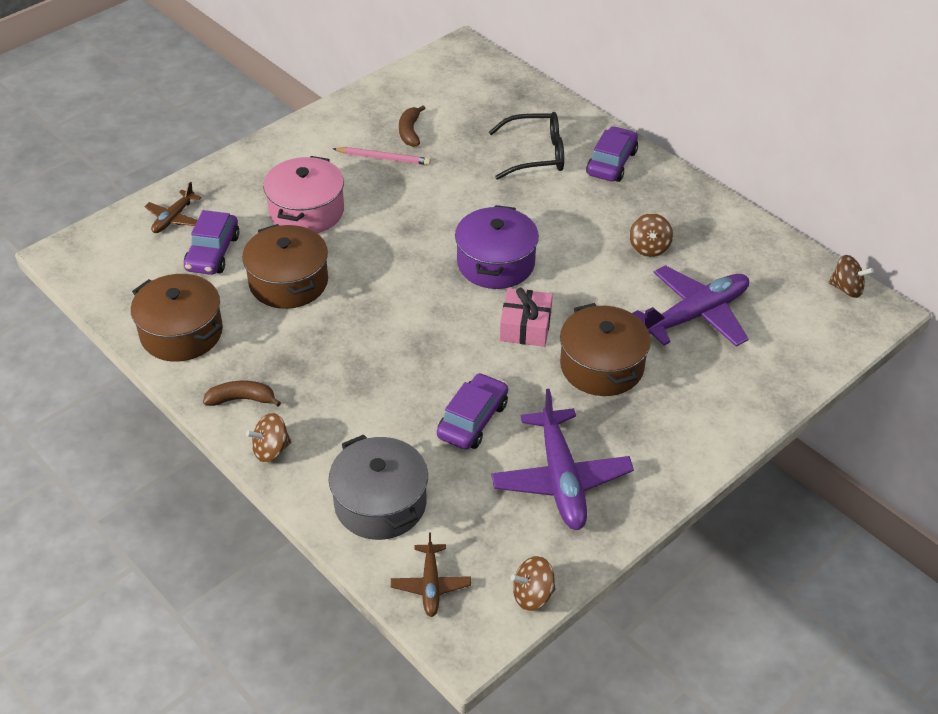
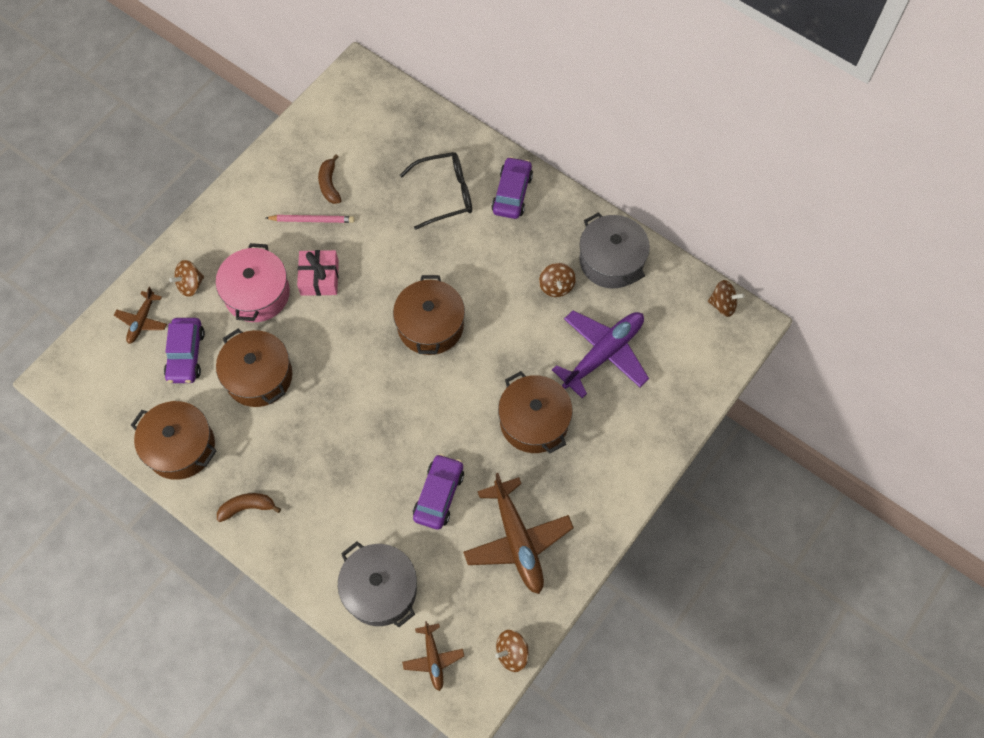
camera: 10 degrees left, 20 degrees up
brown spinning top [246,413,291,463] -> brown spinning top moved to [169,260,204,297]
purple pot [455,205,539,289] -> brown pot [393,275,465,355]
purple plane [491,389,634,530] -> brown plane [463,473,574,594]
pink gift [500,288,553,347] -> pink gift moved to [297,250,339,296]
none -> grey pot [579,212,650,289]

